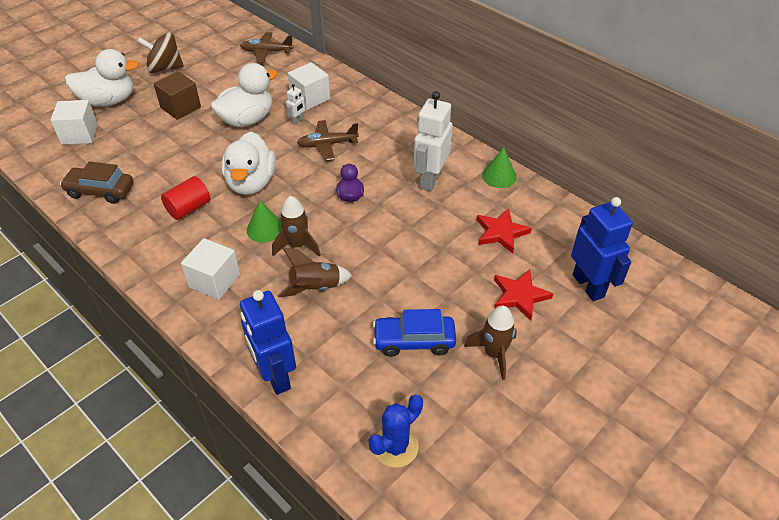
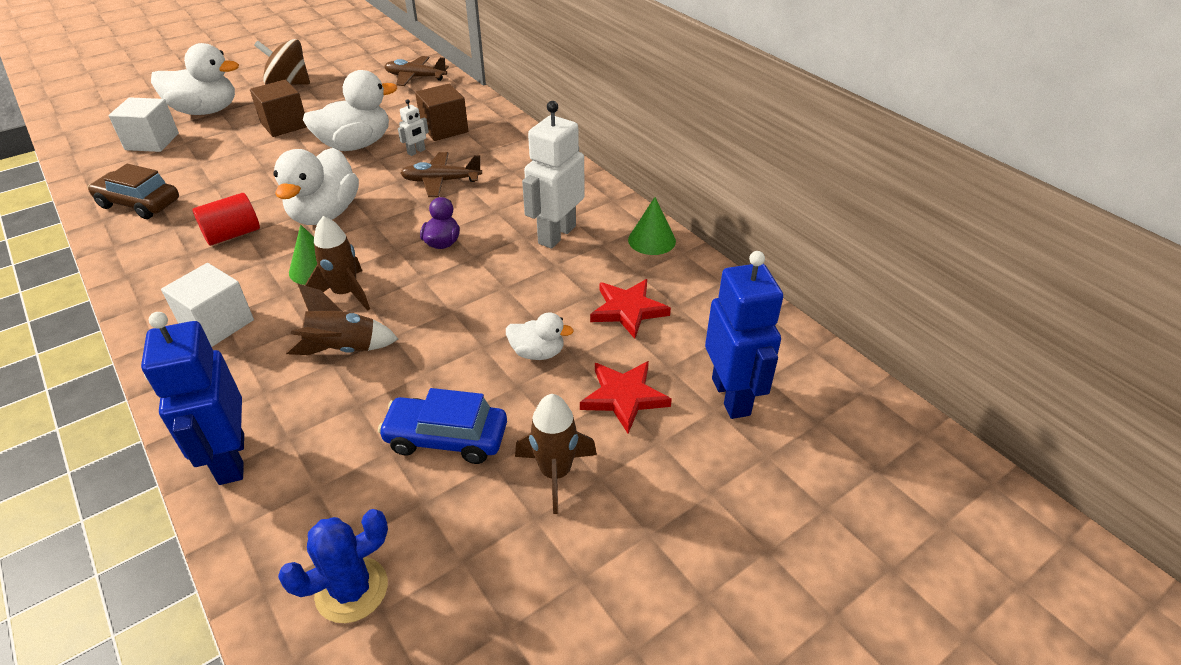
camera: 10 degrees right, 5 degrees down
white cube [288,62,330,110] -> brown cube [415,83,468,141]
none -> white duck [506,312,574,360]

